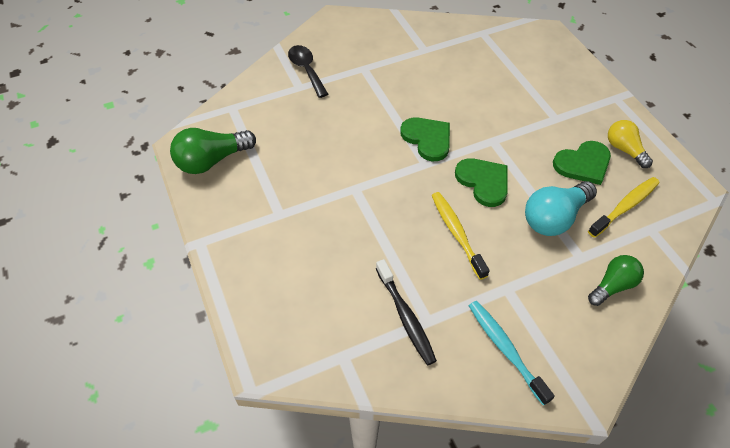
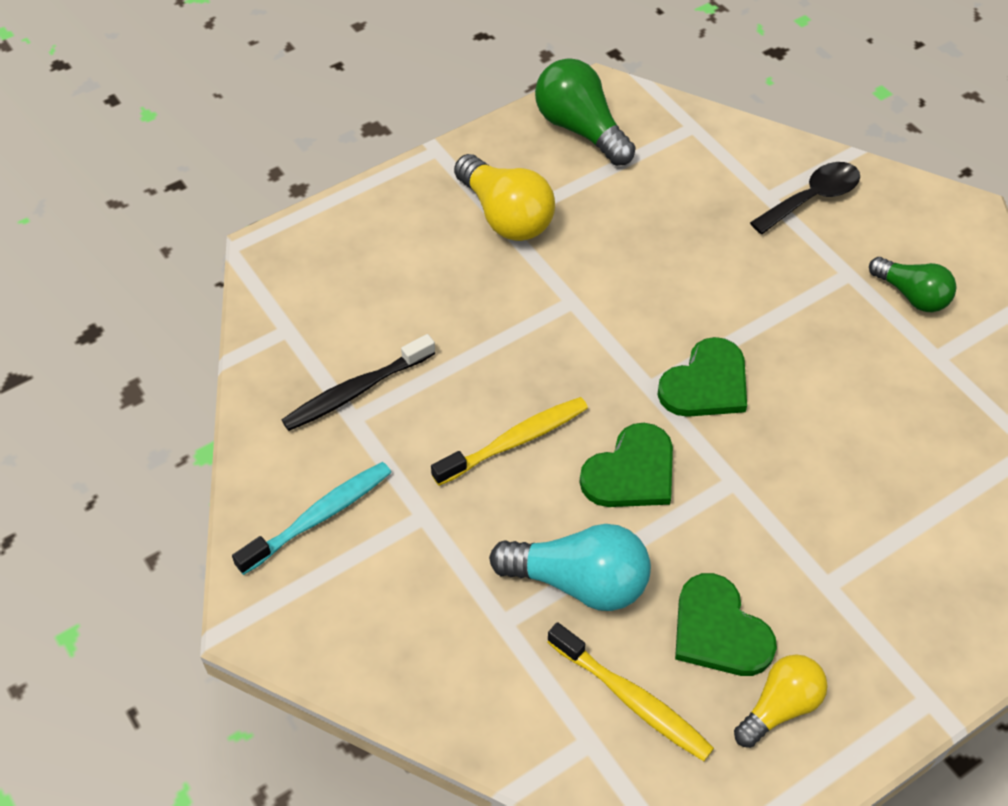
camera: 80 degrees right, 0 degrees up
turquoise light bulb [525,181,597,236] -> turquoise light bulb turned 150 degrees clockwise [489,524,651,611]
green light bulb [588,255,644,306] -> green light bulb moved to [869,257,956,312]
none -> yellow light bulb [454,154,555,241]

